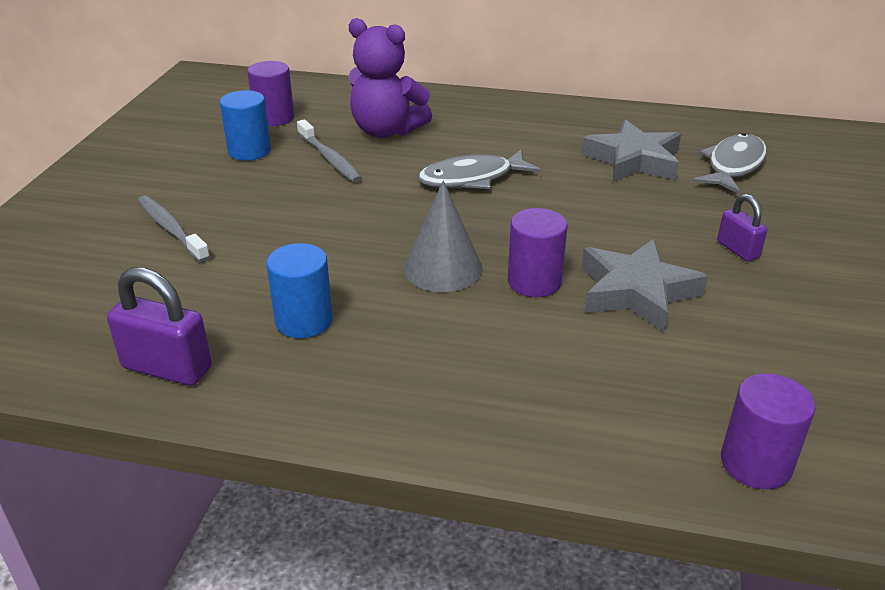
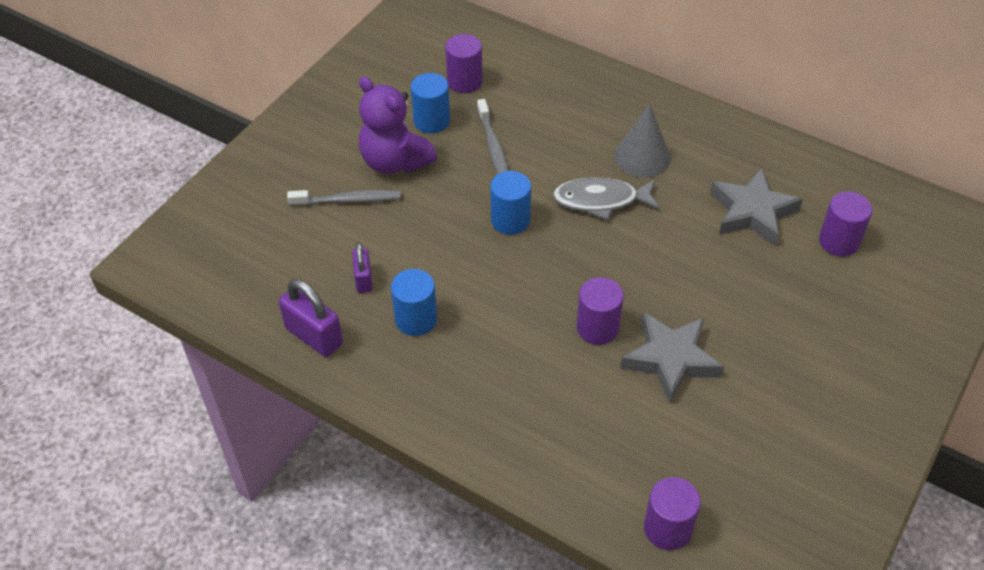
camera: 20 degrees right, 15 degrees up
grey toothbrush [138,196,210,263] -> grey toothbrush turned 105 degrees clockwise [287,190,401,206]
purple teddy bear [349,18,432,138] -> purple teddy bear moved to [359,76,437,174]
grey cone [404,181,483,292] -> grey cone moved to [614,104,671,177]
grey fish [693,133,767,194] -> purple cylinder [819,192,872,257]
purple padlock [717,194,767,261] -> purple padlock moved to [352,243,373,293]
none -> blue cylinder [490,171,531,235]

